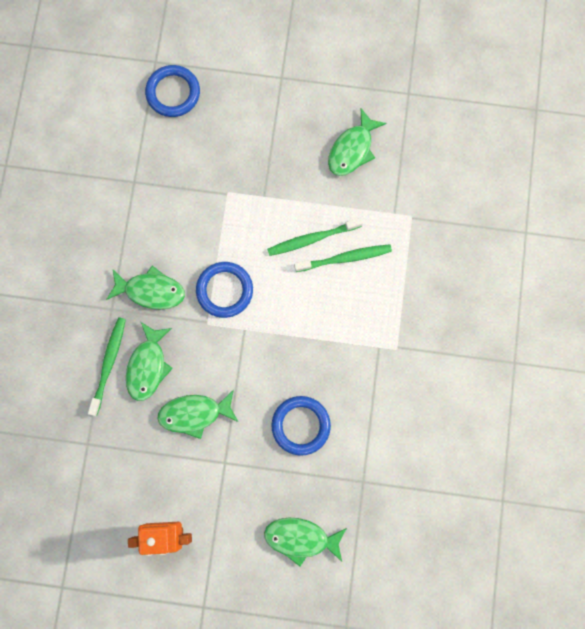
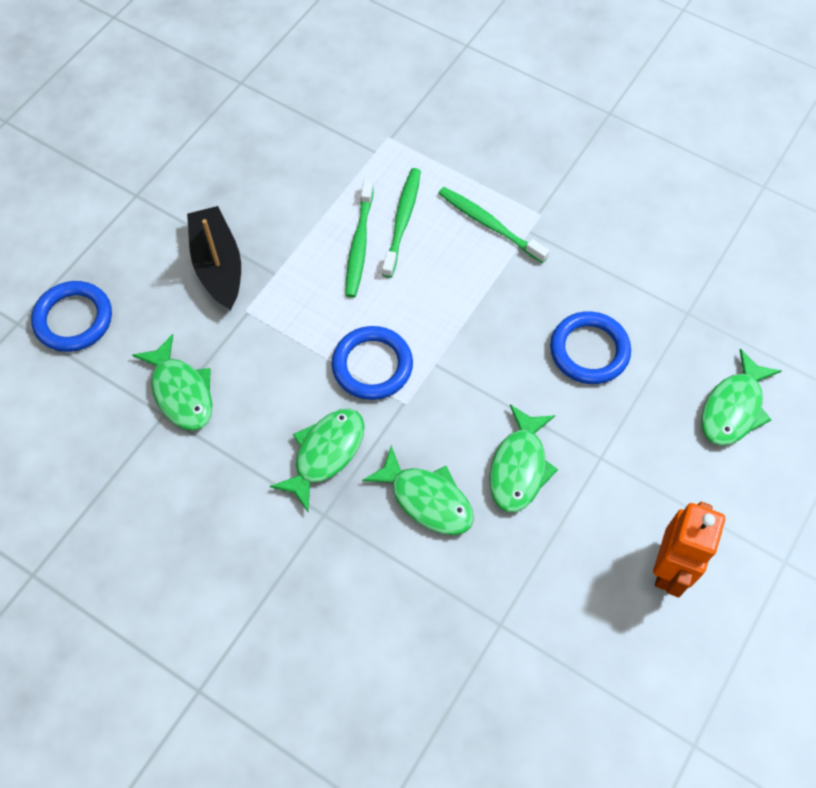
camera: 65 degrees left, 15 degrees down
green toothbrush [88,317,126,416] -> green toothbrush moved to [438,187,549,263]
green fish [328,108,387,176] -> green fish moved to [132,334,212,431]
none -> black boat [187,206,241,310]

